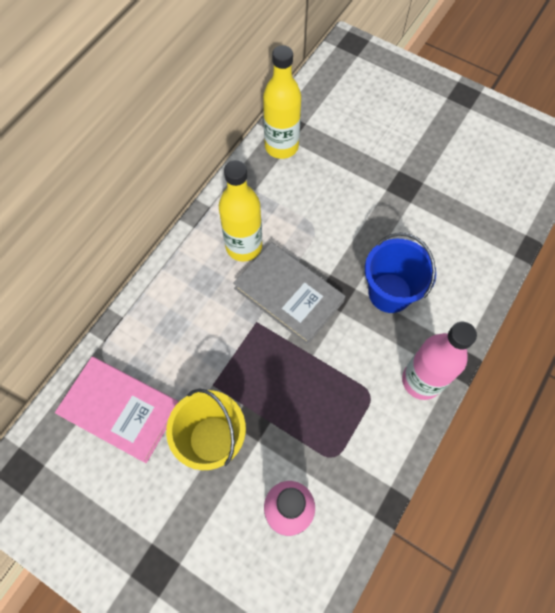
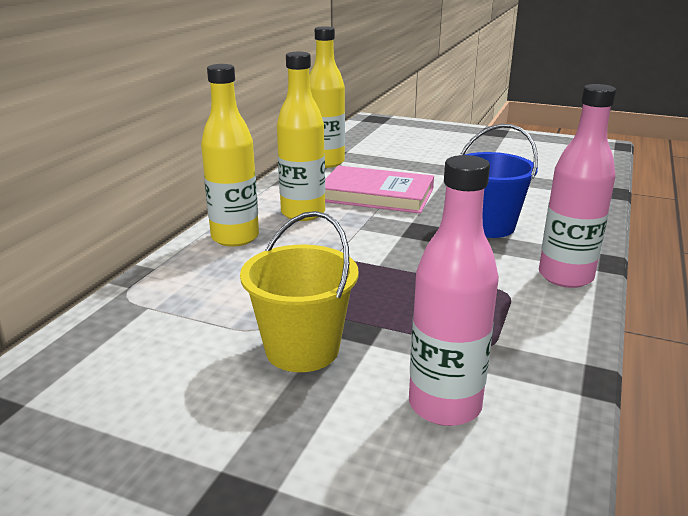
camera: 10 degrees left, 40 degrees down
pink book [55,357,179,463] -> pink book moved to [325,166,434,214]
grey book [233,242,345,345] -> none
none -> yellow bottle [201,64,259,247]

